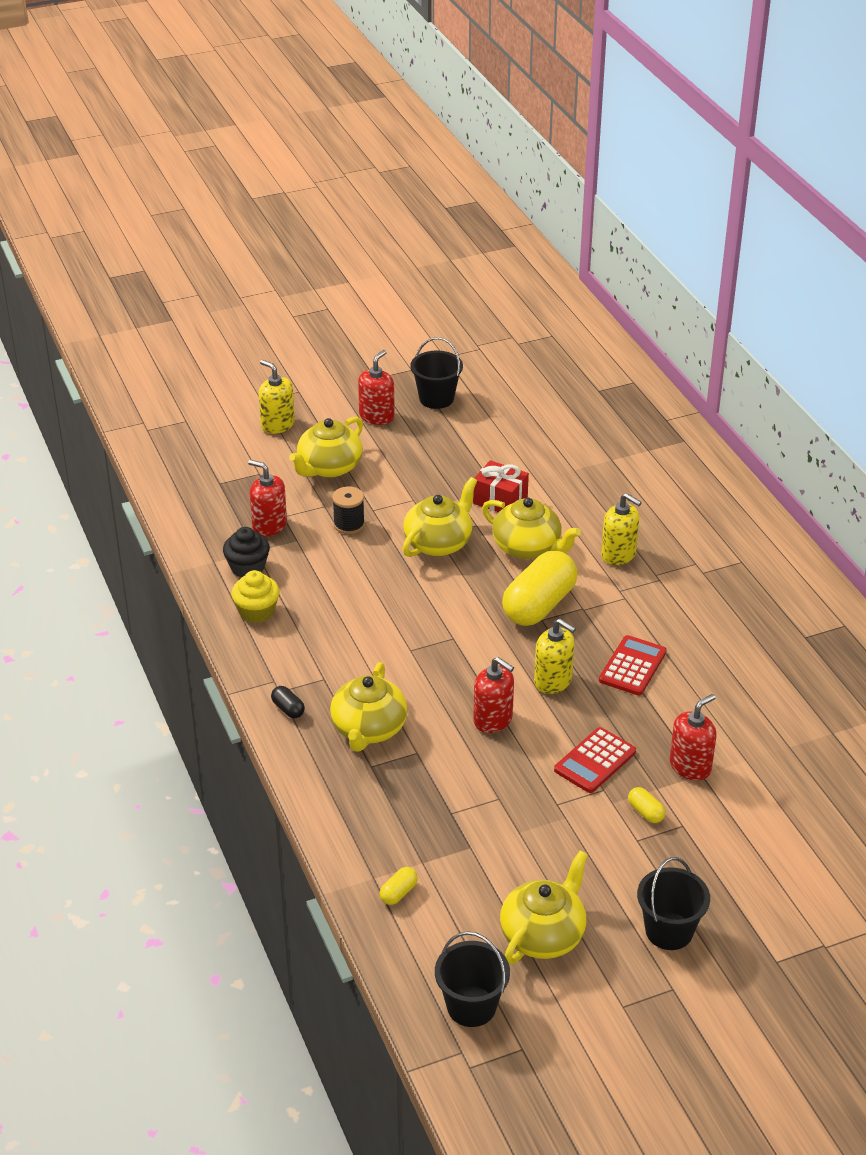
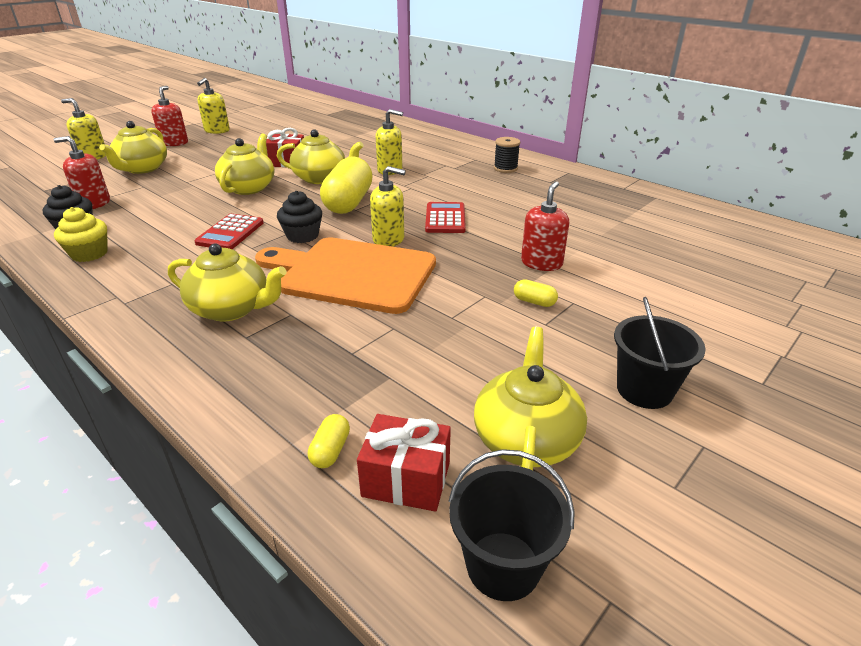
camera: 25 degrees left, 5 degrees down
black capsule [271,686,305,718] -> none
yellow teapot [330,662,408,752] -> yellow teapot turned 60 degrees counterclockwise [168,244,286,321]
black spool [332,486,365,534] -> black spool moved to [494,137,520,173]
black bucket [411,337,463,409] -> yellow soap dispenser [197,78,230,134]
red soap dispenser [473,657,514,733] -> orange cutting board [255,237,436,314]
red calculator [554,727,636,793] -> red calculator moved to [194,214,263,249]
none -> black cupcake [277,191,322,243]
none -> red gift [357,414,451,512]

